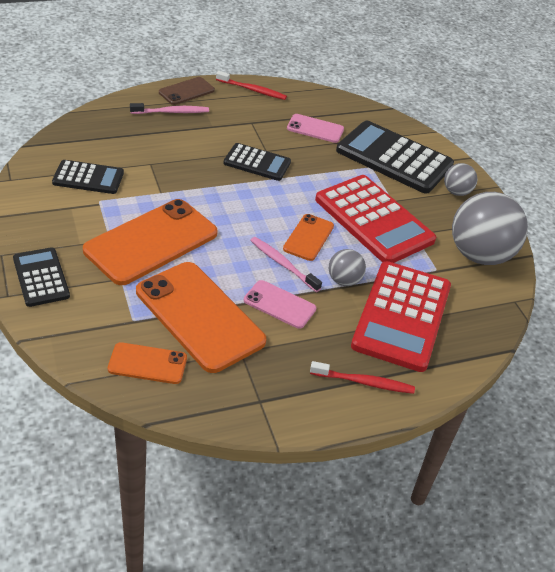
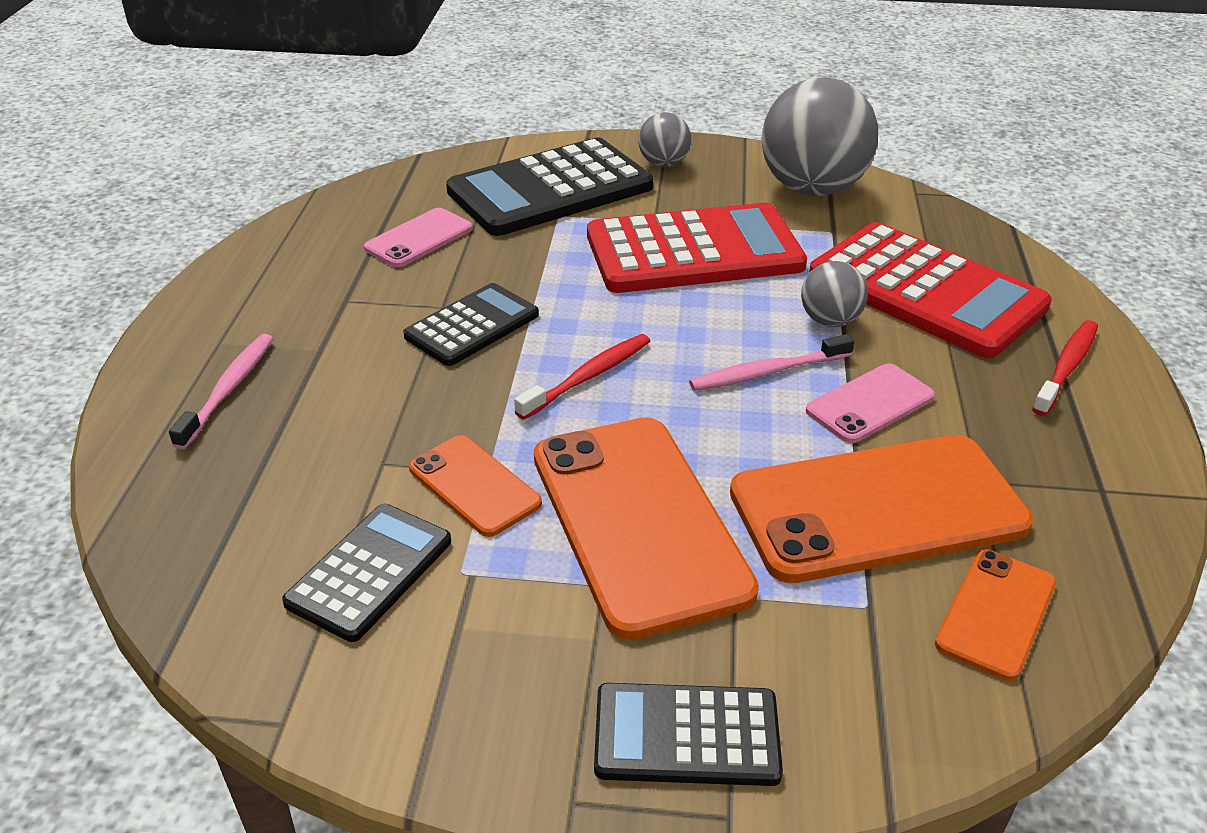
camera: 60 degrees left, 5 degrees down
brown phone [159,77,215,105] -> none
red toothbrush [216,71,287,100] -> red toothbrush moved to [514,334,650,420]
orange phone [283,214,334,261] -> orange phone moved to [409,435,542,537]

